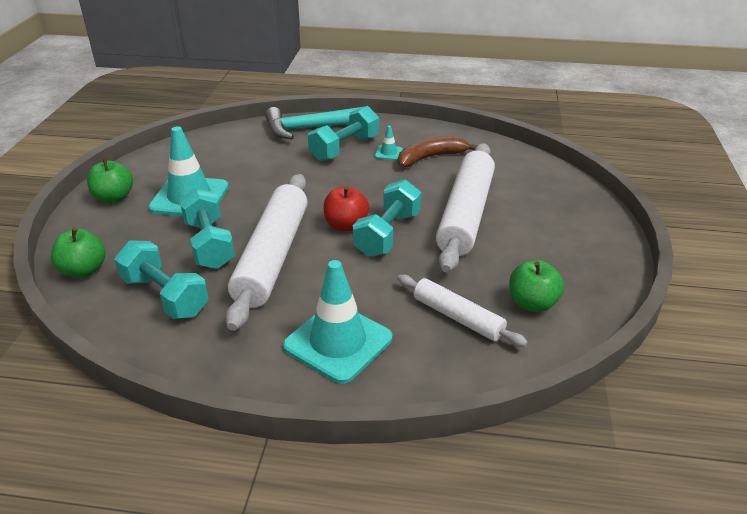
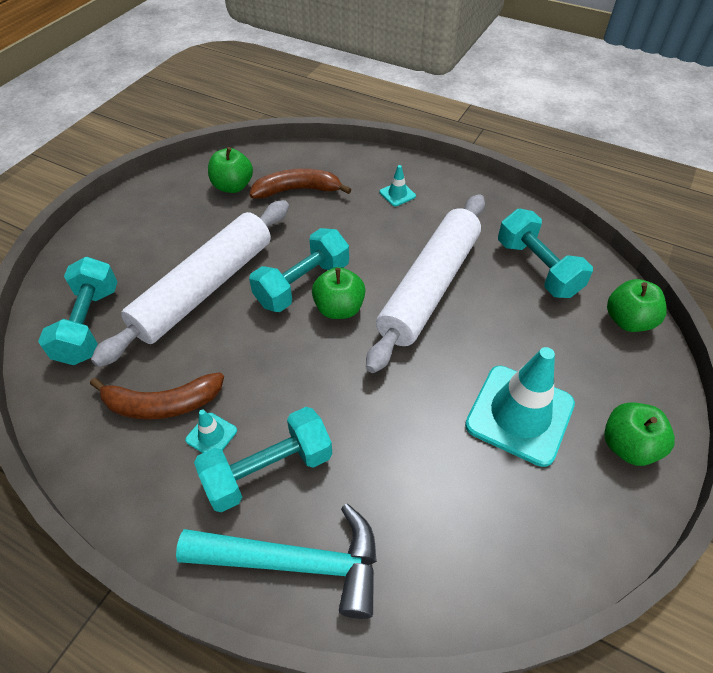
camera: 160 degrees left, 15 degrees up
turquoise dumbbell [180,188,235,269] -> turquoise dumbbell moved to [38,257,117,365]
turquoise traffic cone [283,260,392,384] -> turquoise traffic cone [380,165,416,206], size x0.43
red apple [324,186,369,231] -> green apple [312,267,366,319]
white rolling pin [397,275,528,347] -> brown banana [249,168,352,199]

